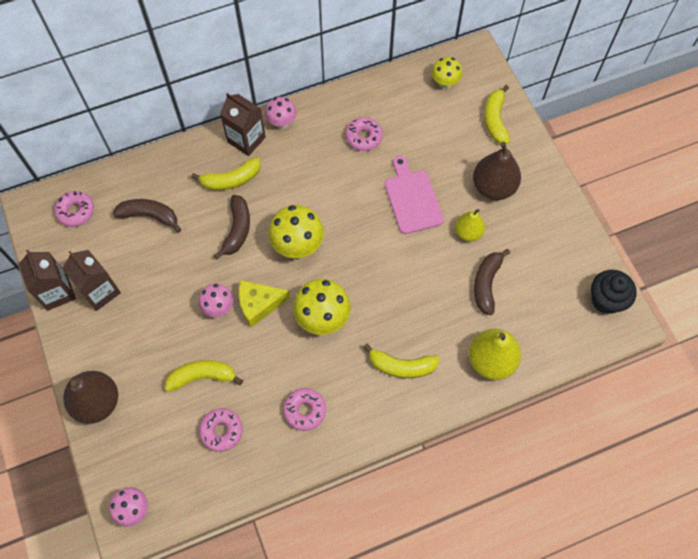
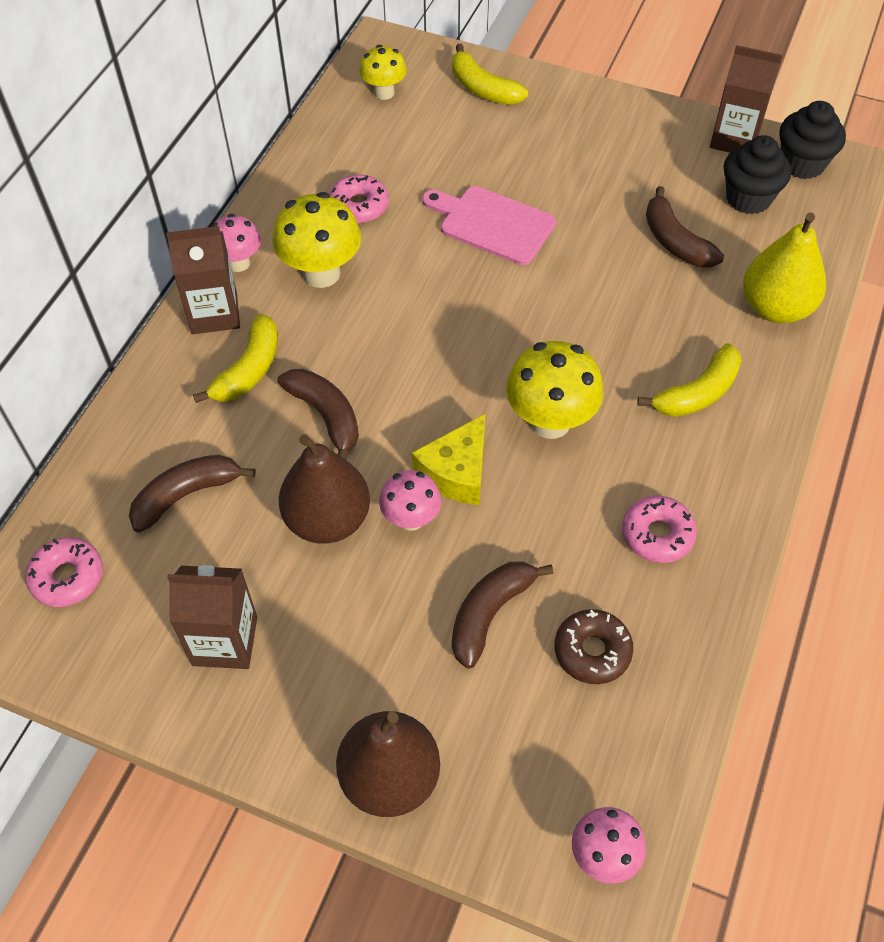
camera: 45 degrees left, 10 degrees down
brown carton [19,250,76,311] -> brown carton moved to [710,45,782,153]
yellow banana [164,360,243,392] -> brown banana [452,562,553,669]
pink donut [199,408,242,452] -> brown donut [555,609,633,684]
yellow mushroom [269,205,324,258] -> yellow mushroom moved to [272,192,361,288]
yellow pear [455,209,485,241] -> none
brown pear [473,142,521,200] -> brown pear moved to [279,434,370,544]
none -> black cupcake [724,135,791,215]

